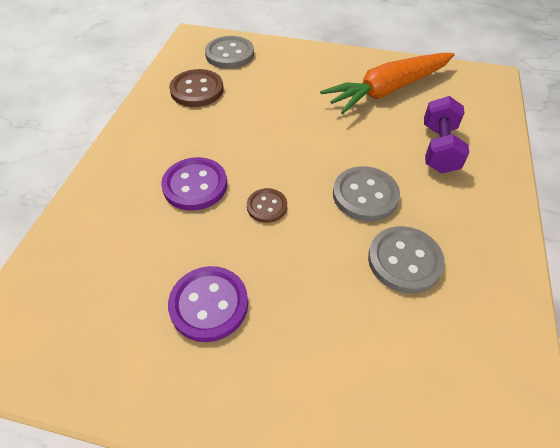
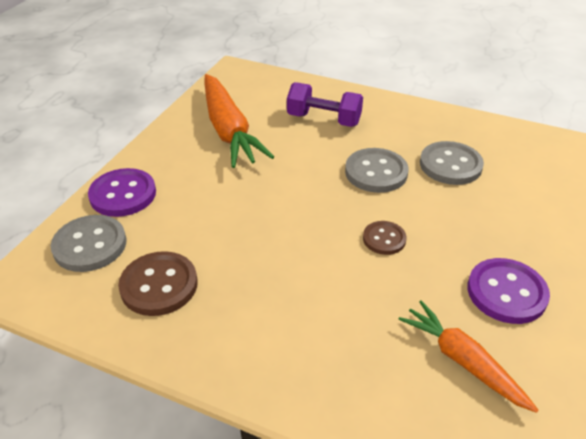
camera: 80 degrees left, 10 degrees down
purple button [161,157,227,211] -> purple button moved to [88,168,156,217]
none -> orange carrot [398,301,538,413]

